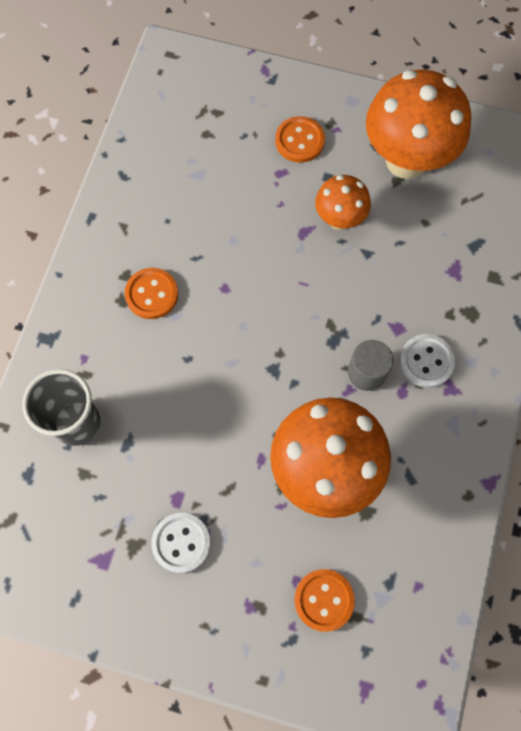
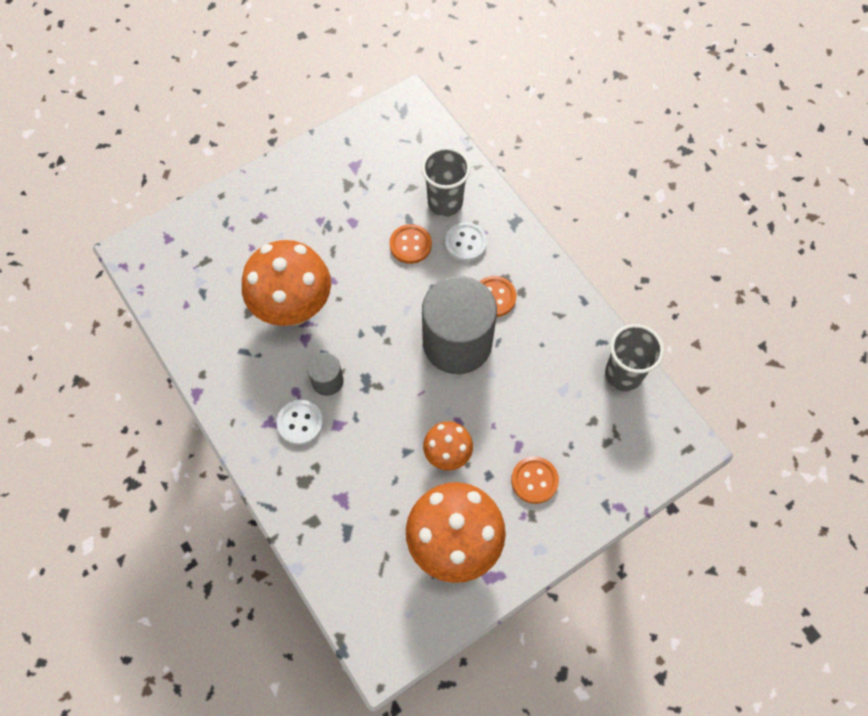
camera: 130 degrees right, 5 degrees down
white button [152,513,210,573] -> white button moved to [445,222,487,262]
orange button [294,569,355,632] -> orange button moved to [390,224,432,264]
none -> grey cylinder [422,276,497,374]
none -> grey cup [605,324,664,391]

